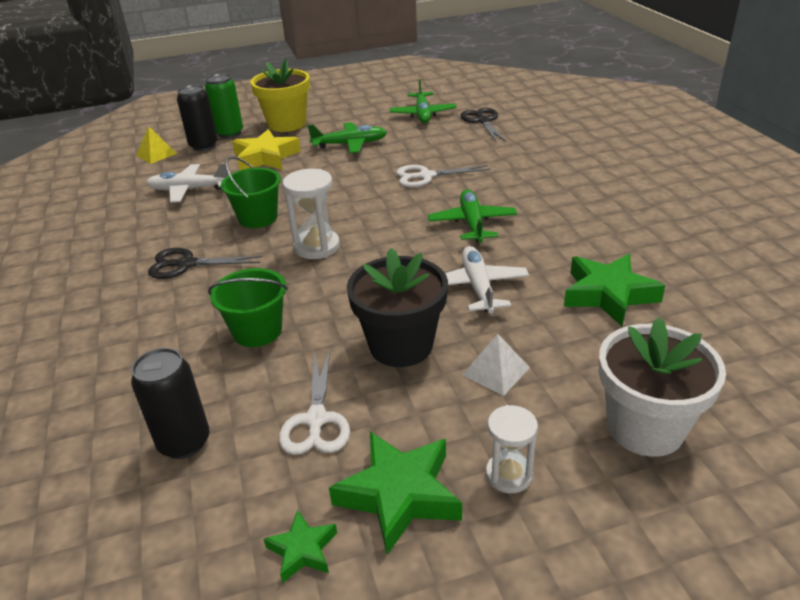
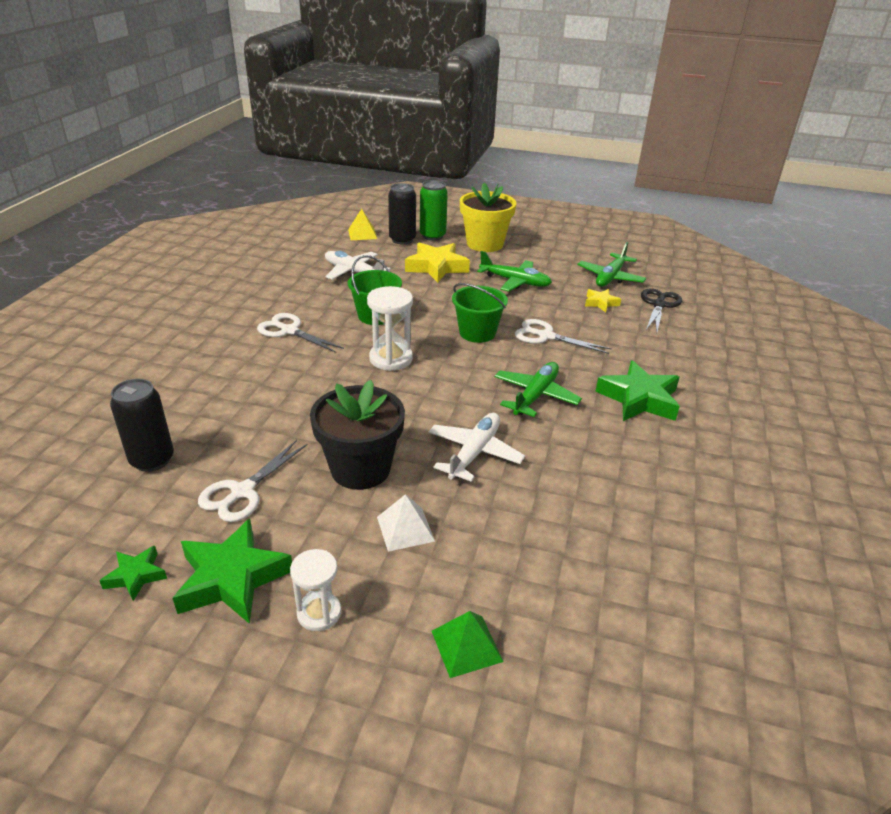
camera: 30 degrees right, 0 degrees up
black scissors [148,248,263,279] -> white scissors [257,313,344,353]
green bucket [208,268,288,347] -> green bucket moved to [452,283,508,343]
green star [564,254,665,326] -> green star moved to [595,360,680,421]
white flower pot [598,317,726,457] -> green pyramid [432,611,503,678]
none -> yellow star [585,289,621,312]

